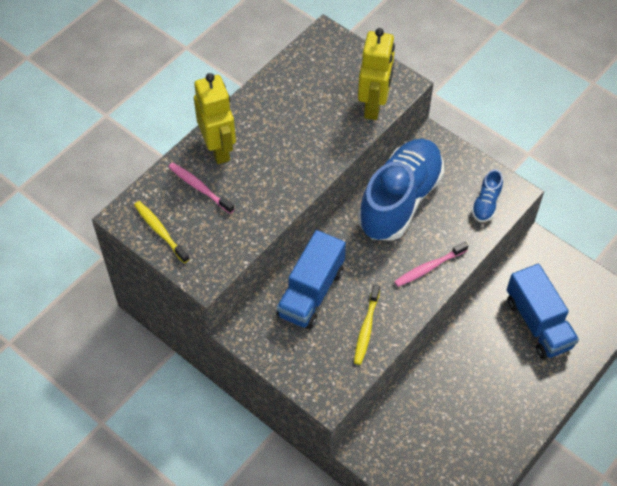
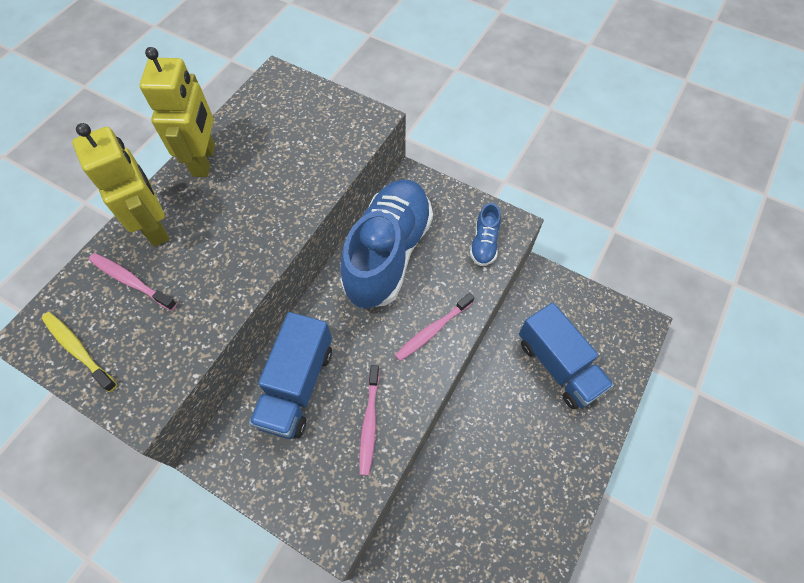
camera: 10 degrees left, 5 degrees up
yellow toothbrush [354,285,380,365] -> pink toothbrush [359,365,379,475]
yellow robot [358,28,395,120] -> yellow robot moved to [139,47,215,177]

